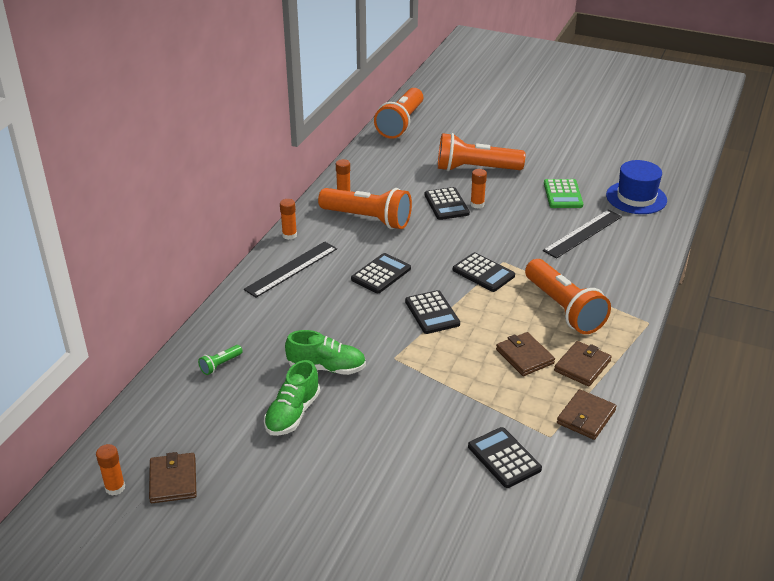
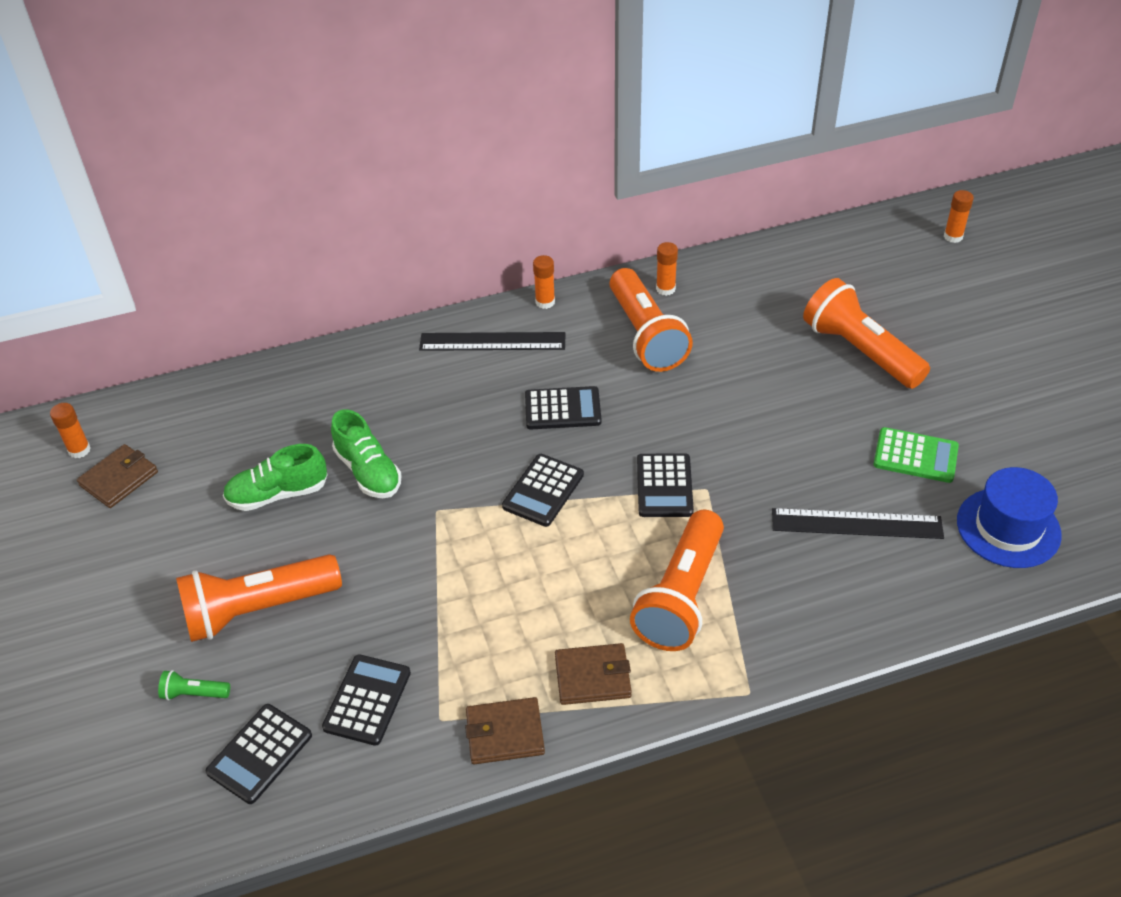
camera: 50 degrees right, 10 degrees up
green flashlight [198,345,243,375] -> green flashlight moved to [158,670,230,700]
orange flashlight [374,88,423,139] -> orange flashlight moved to [176,554,342,642]
black calculator [425,187,470,220] -> black calculator moved to [206,704,312,804]
orange glue stick [470,169,487,209] -> orange glue stick moved to [944,190,974,243]
brown wallet [496,332,555,376] -> none
green calculator [544,179,583,208] -> green calculator turned 120 degrees counterclockwise [873,427,959,483]

